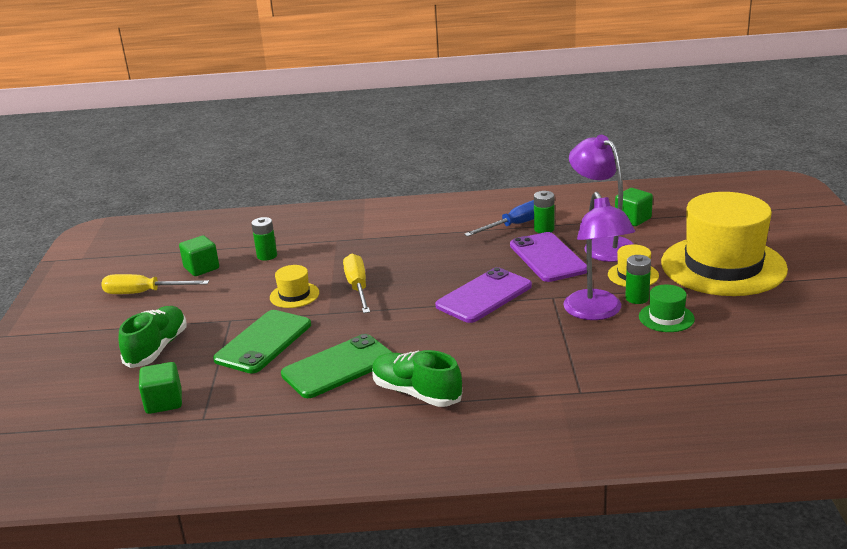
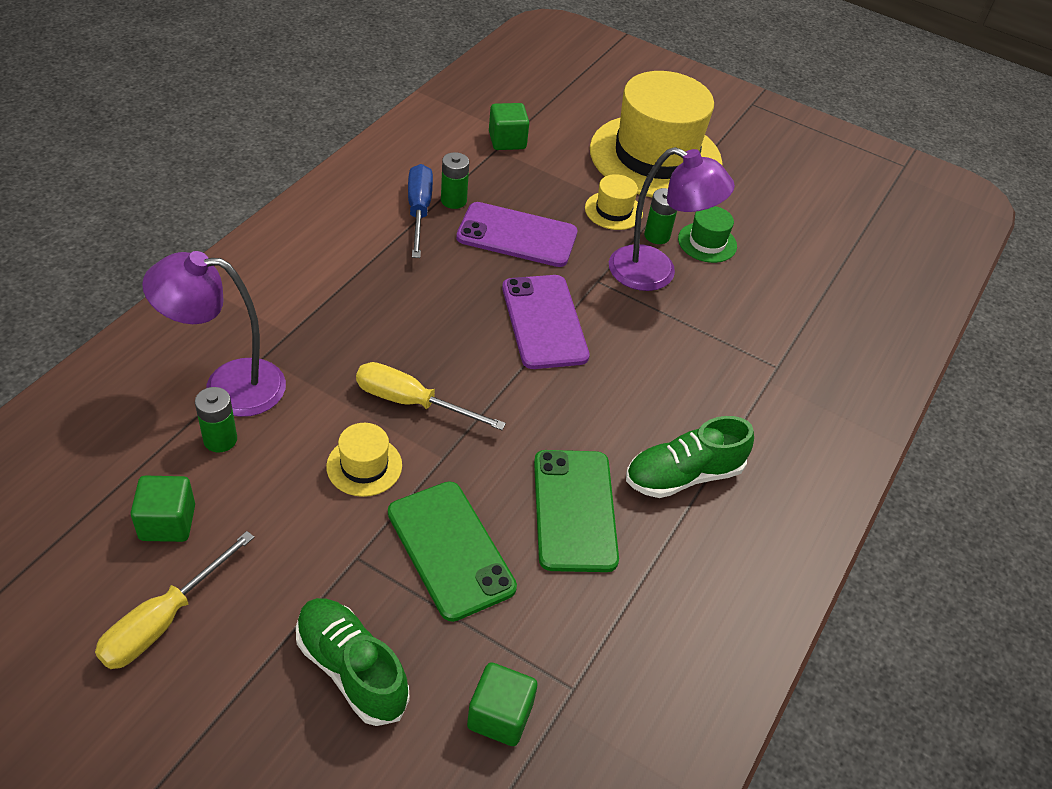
camera: 65 degrees left, 20 degrees up
purple lamp [569,135,635,262] -> purple lamp moved to [142,251,286,417]

